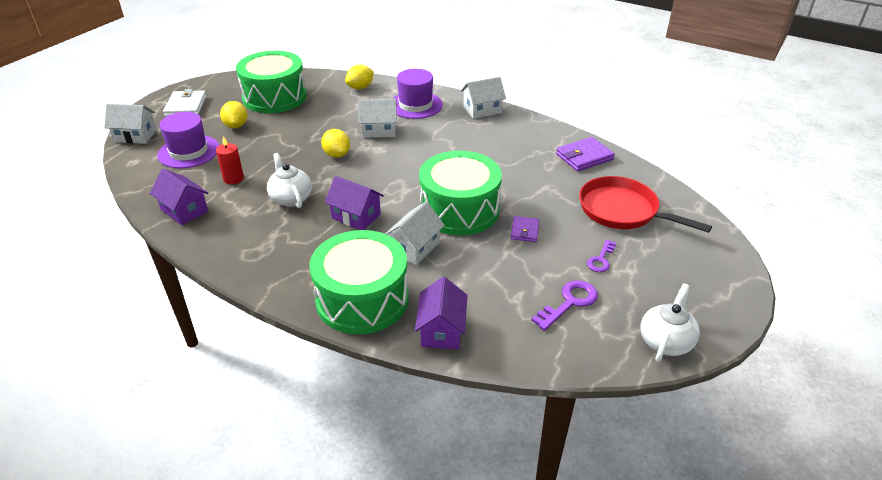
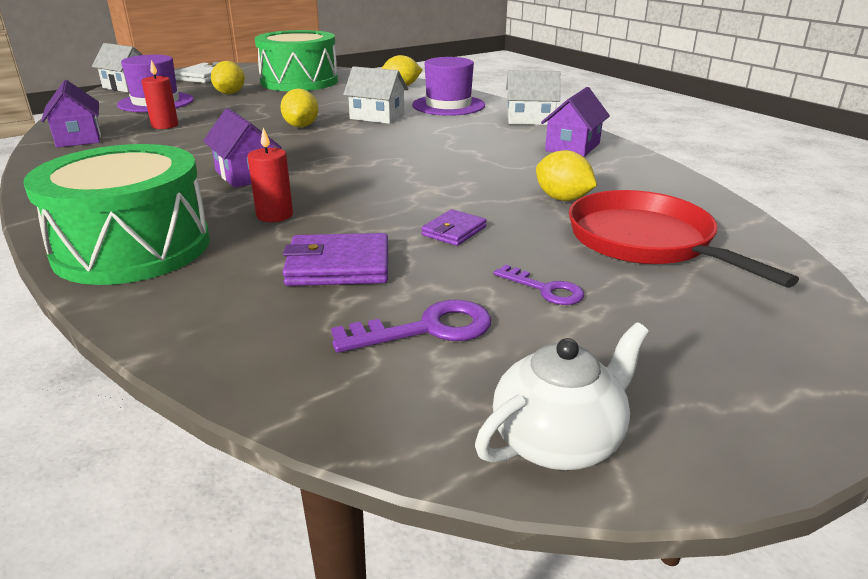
camera: 25 degrees right, 10 degrees down
white teapot [267,153,312,208] -> none
white house [385,202,445,265] -> red candle [248,127,293,222]
purple house [415,277,468,349] -> purple house moved to [541,87,610,157]
green drum [419,151,502,236] -> none
purple wallet [556,137,615,171] -> purple wallet moved to [282,233,388,286]
purple key [587,240,616,272] -> purple key turned 105 degrees counterclockwise [494,264,584,305]
none -> yellow lemon [536,150,597,201]

